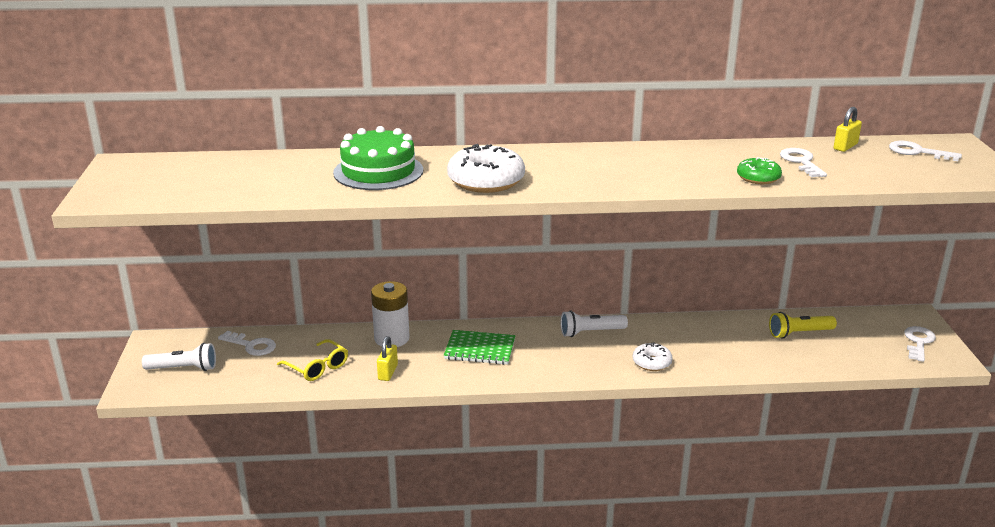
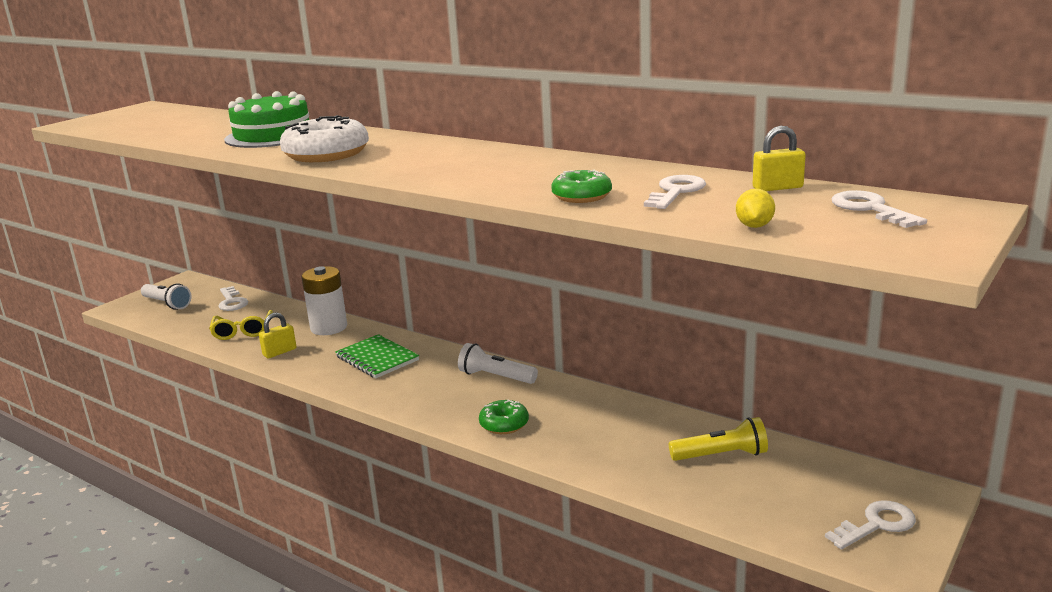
camera: 40 degrees right, 5 degrees down
white donut [633,342,673,371] -> green donut [479,400,529,434]
yellow flashlight [769,312,837,339] -> yellow flashlight turned 150 degrees clockwise [669,417,768,461]
none -> yellow lemon [736,189,775,228]

